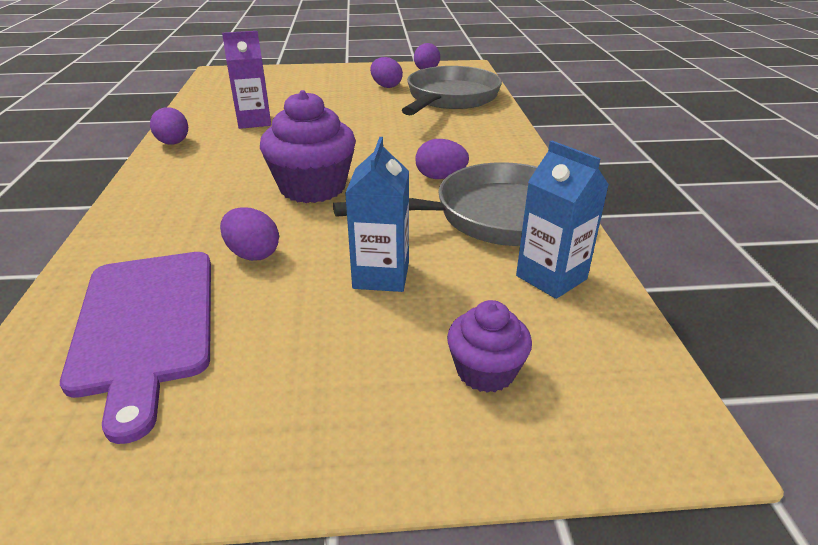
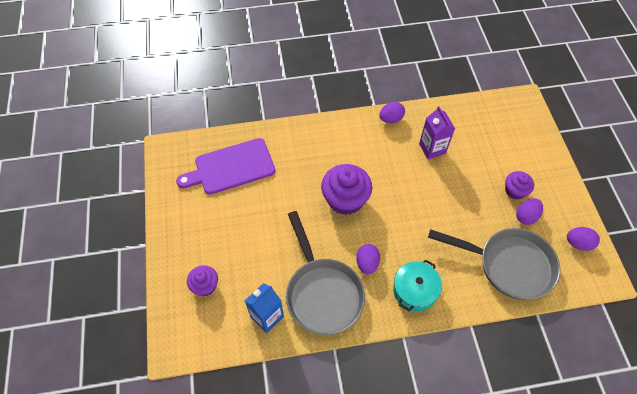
camera: 85 degrees right, 25 degrees up
purple egg [220,207,279,261] -> none
blue carton [345,137,409,292] -> none
none -> turquoise pot [393,259,442,311]
none -> purple cupcake [505,171,534,200]

